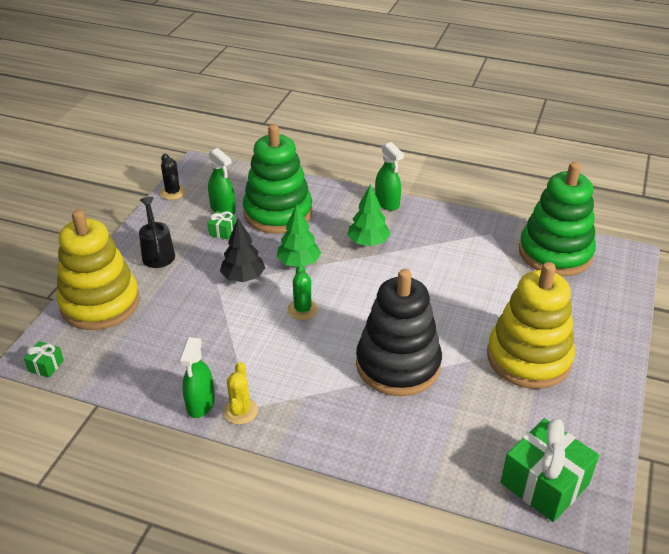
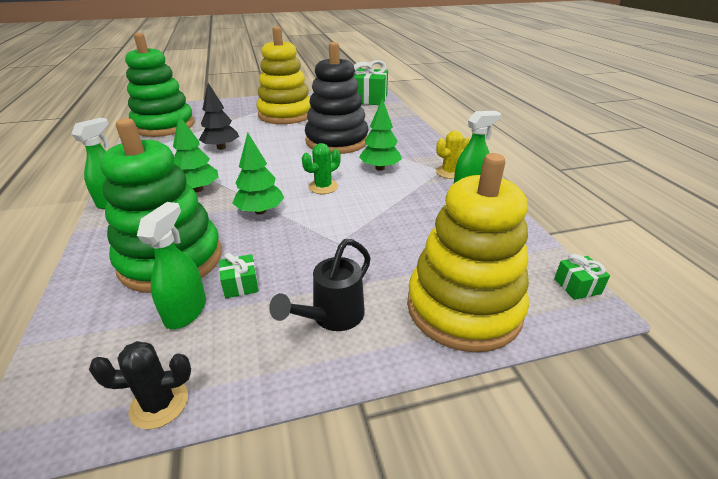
camera: 125 degrees left, 5 degrees down
black cactus [160,154,186,200] -> black cactus turned 45 degrees clockwise [89,341,191,429]
black tree [220,219,265,282] -> black tree moved to [199,83,239,150]
none -> green tree [359,98,402,171]

